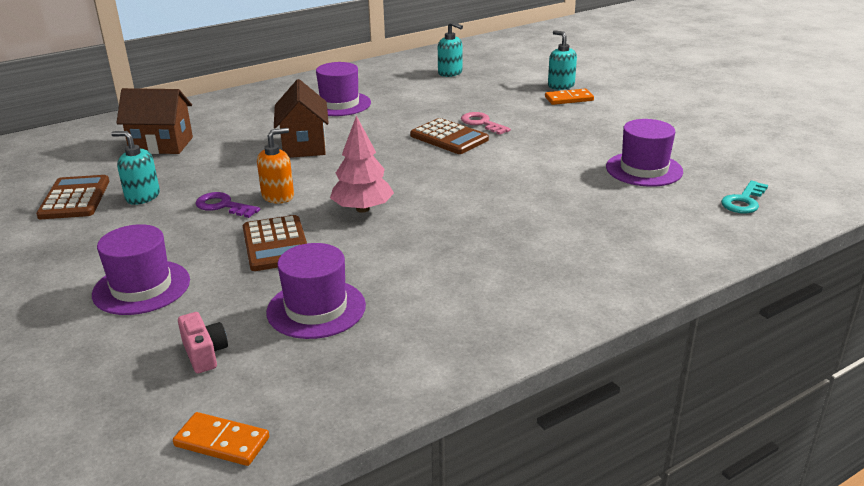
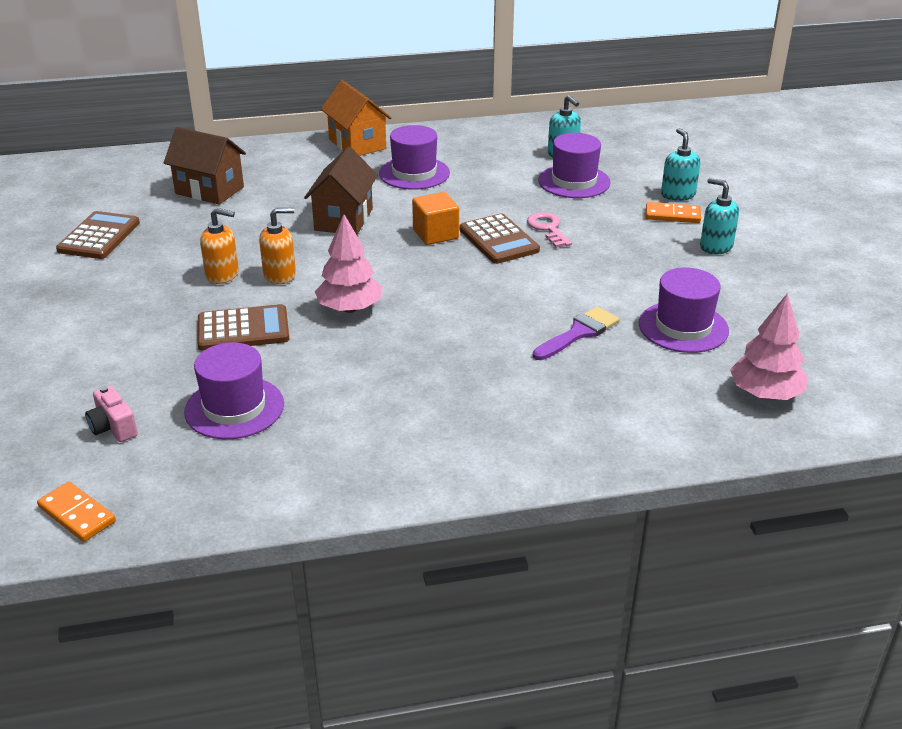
camera: 20 degrees right, 5 degrees up
purple hat [92,224,190,315] -> purple hat moved to [538,133,611,198]
turquoise soap dispenser [111,131,160,205] -> turquoise soap dispenser moved to [700,178,739,255]
pink camera [178,312,228,373] -> pink camera turned 150 degrees clockwise [85,385,138,442]
purple key [196,192,260,218] -> orange soap dispenser [200,208,239,284]
brown calculator [243,215,307,271] -> brown calculator turned 105 degrees counterclockwise [198,304,290,351]
turquoise key [721,180,768,213] -> pink tree [730,293,807,400]
none -> orange house [321,80,391,156]
none -> orange cube [412,192,459,245]
none -> purple brush [533,307,620,360]

